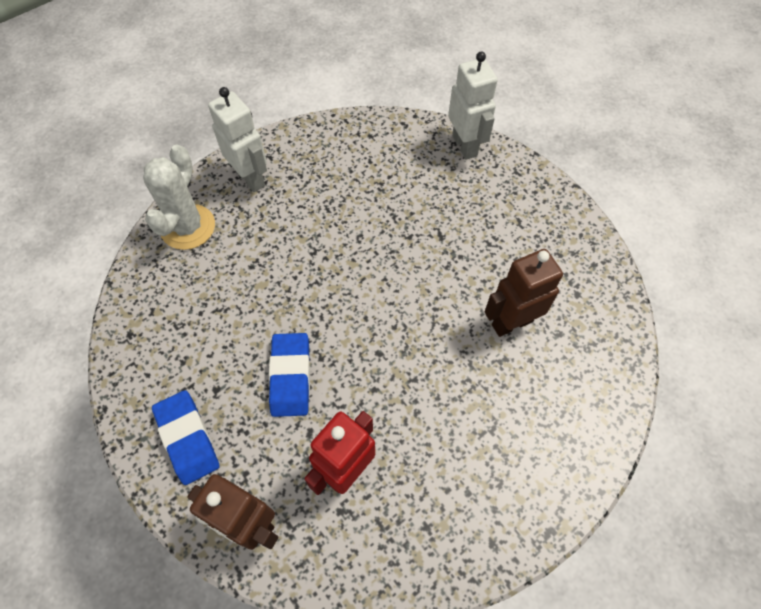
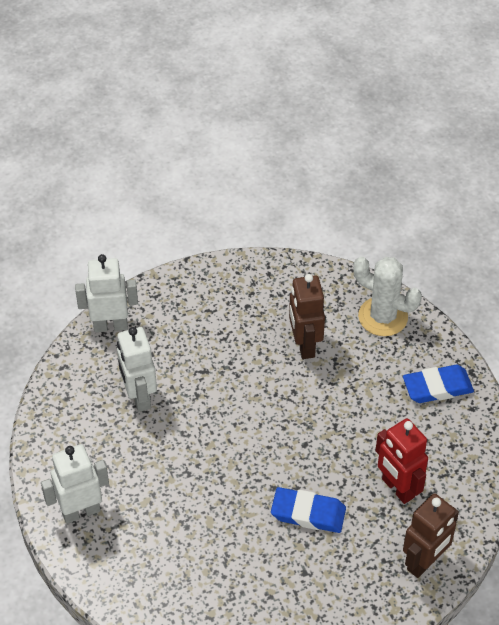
camera: 75 degrees left, 10 degrees down
white cactus [143,145,215,250] -> white cactus moved to [353,257,422,336]
blue eraser [152,390,220,485] -> blue eraser moved to [403,365,474,403]
none -> white robot [117,327,157,412]

